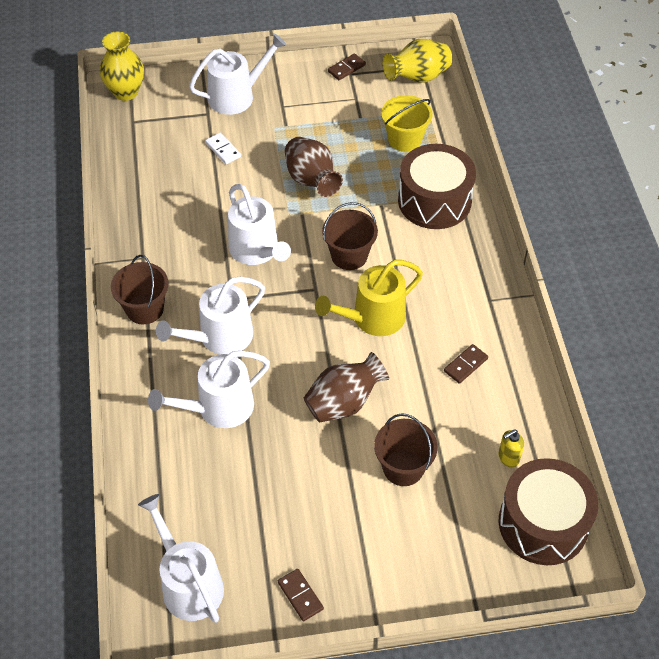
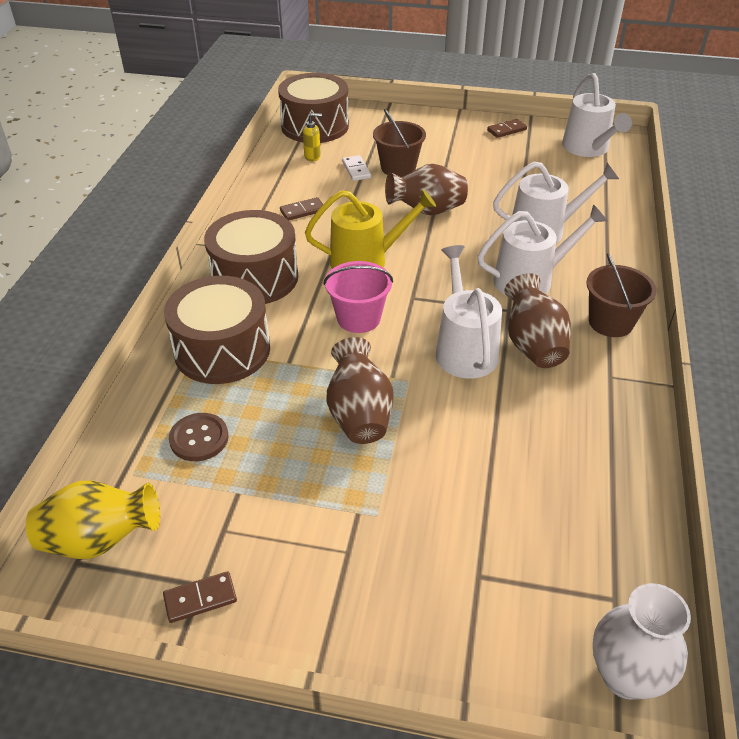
camera: 160 degrees left, 10 degrees down
yellow vase [100,32,144,101] -> white vase [593,583,691,700]
white watering can [189,33,287,115] -> none
white domino [205,133,241,164] -> white domino moved to [342,155,371,181]
brown domino [278,569,324,621] -> brown domino turned 75 degrees clockwise [487,119,527,138]
brown bucket [322,202,378,270] -> pink bucket [323,261,393,333]
yellow bucket [381,95,433,152] -> brown button [169,413,229,461]
none -> brown drum [204,210,298,304]
none -> brown vase [504,273,571,368]

